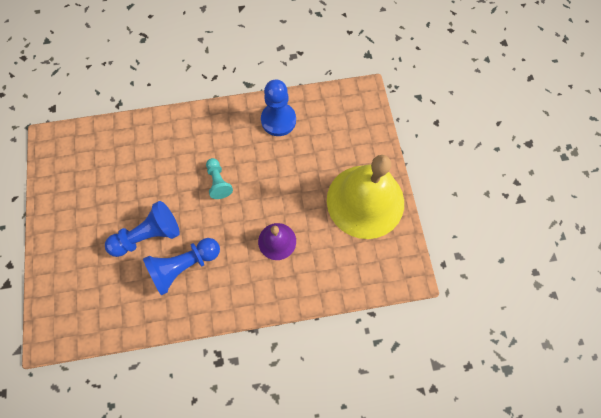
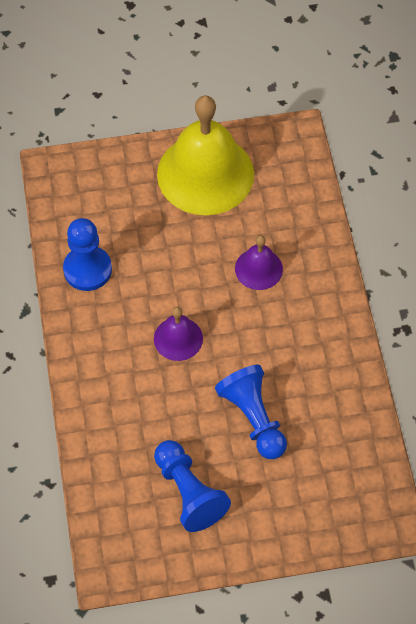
camera: 90 degrees left, 10 degrees down
blue pawn [143,238,220,296] -> blue pawn moved to [154,440,231,532]
turquoise pawn [206,158,233,199] -> purple bell [154,307,203,361]

